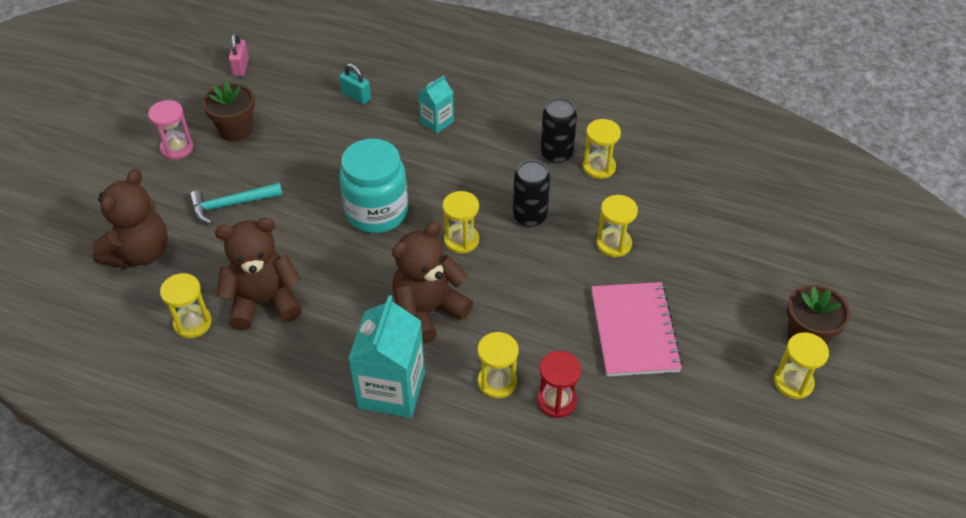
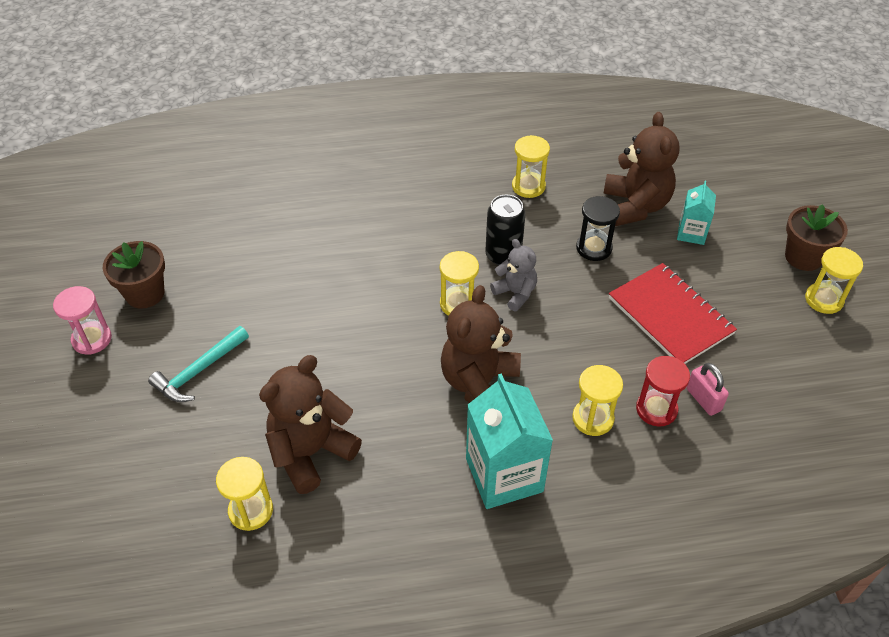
camera: 30 degrees left, 0 degrees up
brown teddy bear [92,169,168,269] -> brown teddy bear moved to [603,112,680,226]
pink padlock [229,33,249,76] -> pink padlock moved to [687,363,729,416]
turquoise padlock [339,63,371,104] -> none
turquoise jar [339,138,408,233] -> none
turquoise carton [418,75,454,134] -> turquoise carton moved to [677,181,716,245]
black can [540,98,577,164] -> none
pink notebook [591,282,683,377] -> red notebook [609,263,737,364]
yellow hourglass [596,195,638,257] -> black hourglass [576,196,620,261]
none -> grey teddy bear [490,239,537,311]

